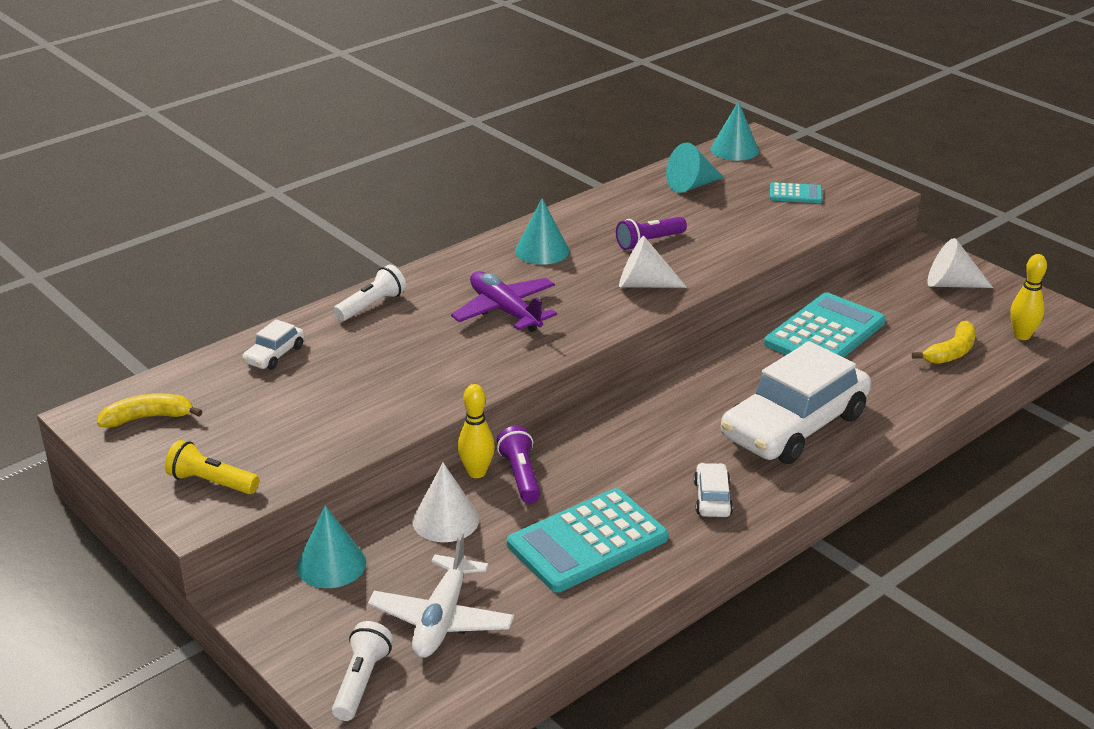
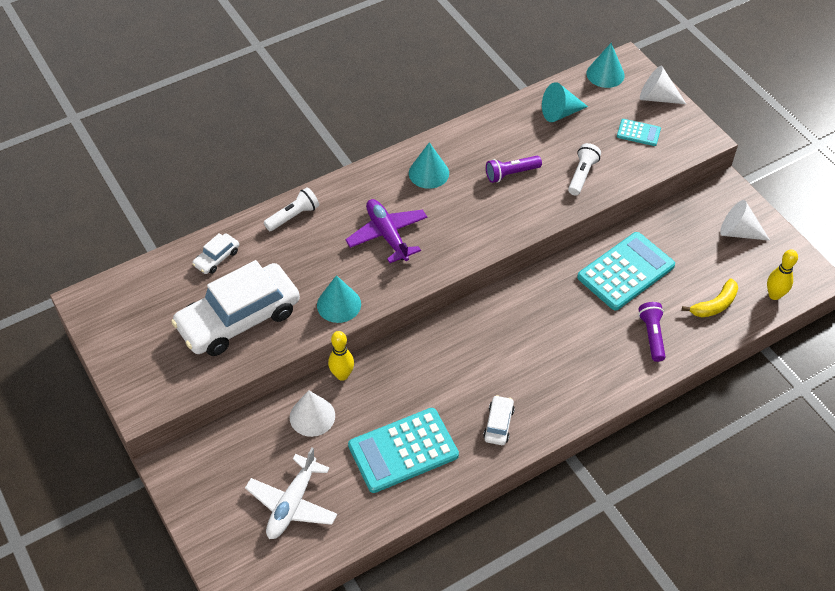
camera: 10 degrees right, 20 degrees up
yellow banana [97,393,203,428] -> none
yellow flashlight [165,440,259,494] -> none
turquoise cone [297,506,366,588] -> turquoise cone moved to [317,275,361,323]
white flashlight [332,621,393,721] -> white flashlight moved to [568,143,601,196]
purple flashlight [497,426,540,503] -> purple flashlight moved to [638,302,666,362]
white cone [619,236,687,288] -> white cone moved to [640,66,686,104]
white car [721,341,871,464] -> white car moved to [171,260,300,356]

